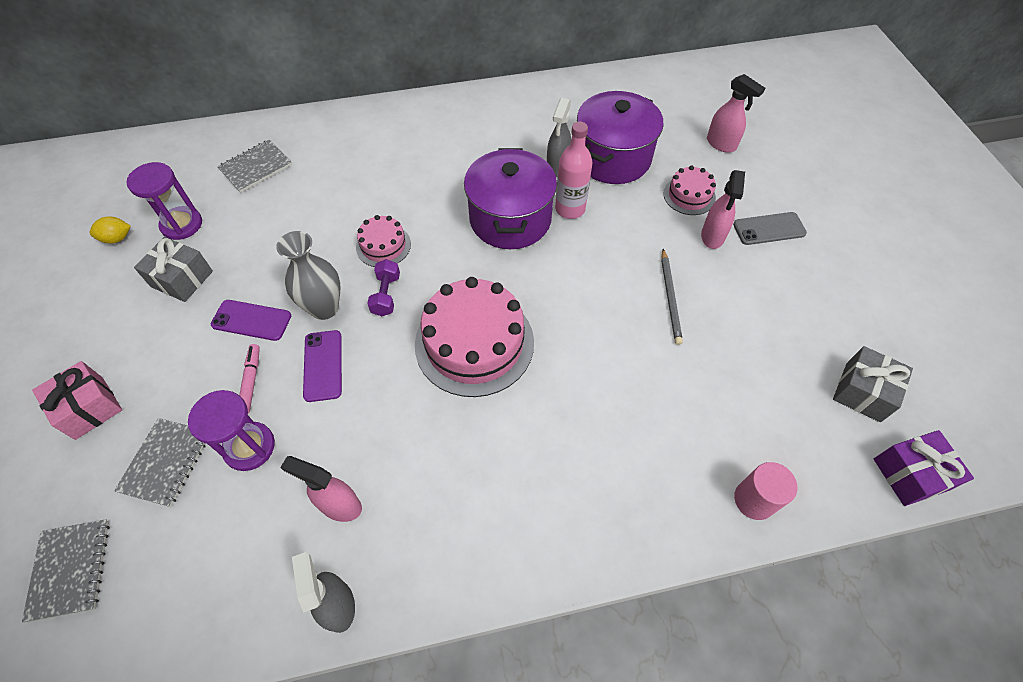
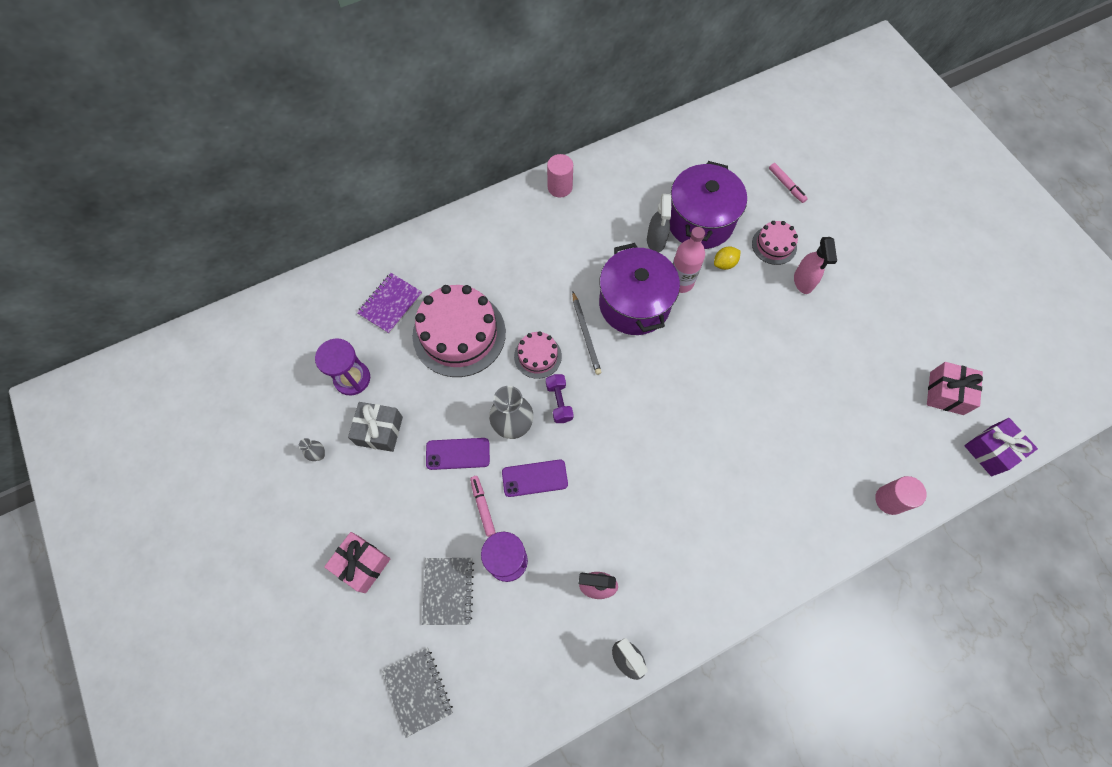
camera: 15 degrees left, 10 degrees up
yellow lemon [89,216,131,244] -> yellow lemon moved to [714,246,741,270]
grey notebook [217,140,292,193] -> purple notebook [357,273,422,334]
purple phone [303,330,342,402] -> purple phone turned 75 degrees counterclockwise [502,460,568,497]
pink cake [415,277,534,397] -> pink cake moved to [413,285,506,377]
grey pencil [661,249,683,345] -> grey pencil moved to [572,292,601,375]
pink spray bottle [707,74,765,153] -> pink marker [769,163,808,203]
grey phone [733,212,807,245] -> none
grey gift [833,346,913,422] -> pink gift [927,362,983,415]
none -> grey vase [299,438,325,461]
none -> pink cylinder [547,154,573,198]

